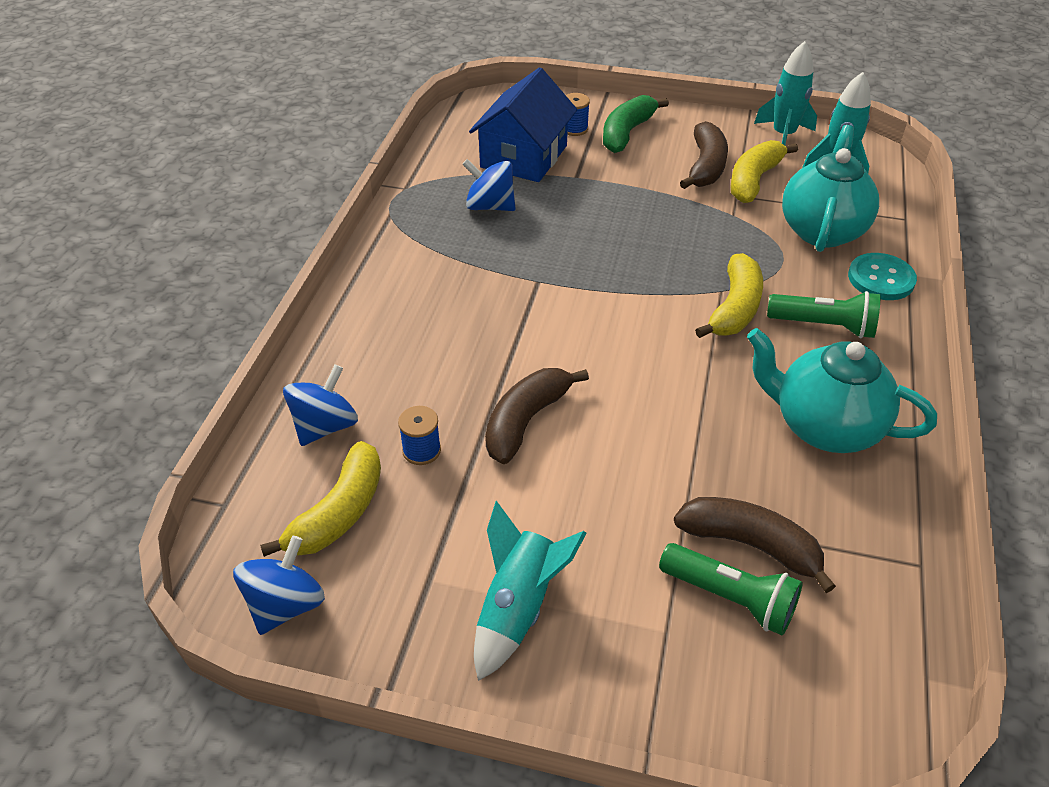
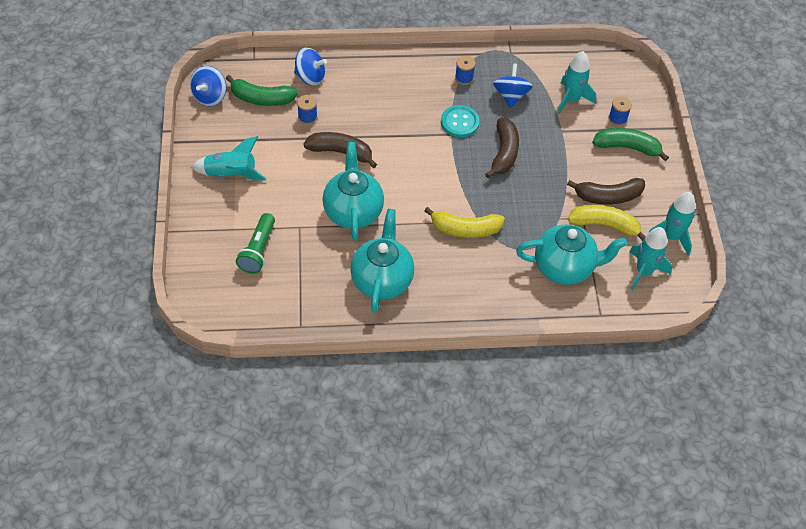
camera: 70 degrees right, 10 degrees up
blue spinning top [233,536,325,635] -> blue spinning top turned 105 degrees clockwise [190,66,227,106]
yellow banana [260,441,381,557] -> green banana [225,75,298,106]
blue house [469,67,577,182] -> turquoise rocket [557,51,596,114]
brown banana [674,497,836,593] -> brown banana moved to [485,118,519,178]
green flashlight [767,291,880,338] -> none
turquoise button [848,253,917,300] -> turquoise button moved to [441,105,480,138]
none -> turquoise teapot [322,142,384,241]
none -> blue spool [455,56,475,85]

